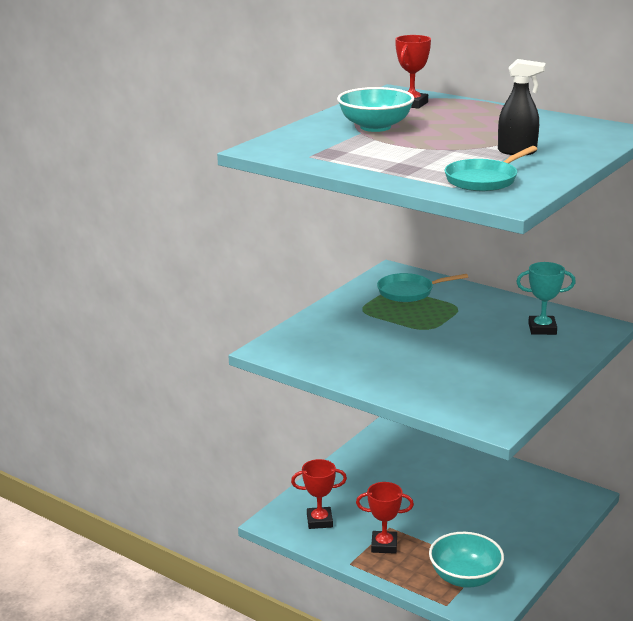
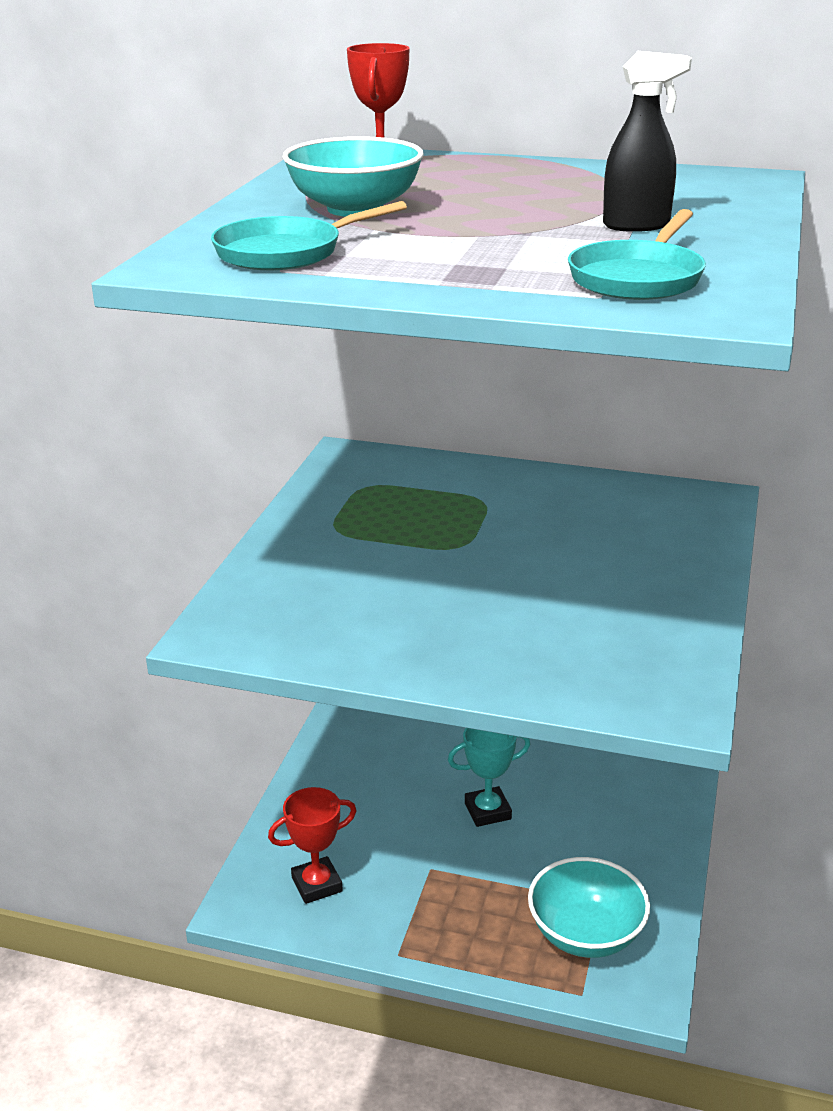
camera: 20 degrees left, 5 degrees up
red trophy [356,482,414,554] -> none
turquoise pan [377,273,468,302] -> turquoise pan moved to [211,201,407,270]
turquoise trophy [516,262,576,335] -> turquoise trophy moved to [448,728,531,827]

